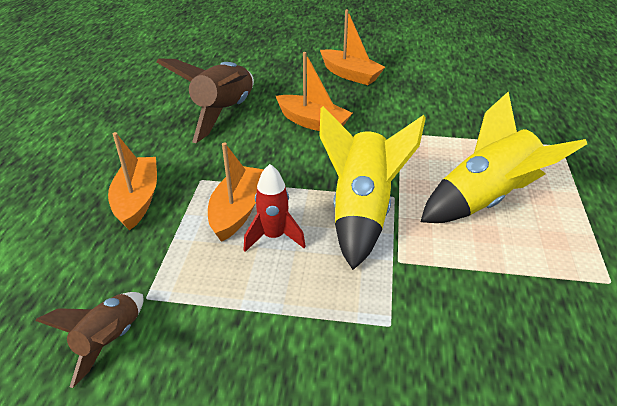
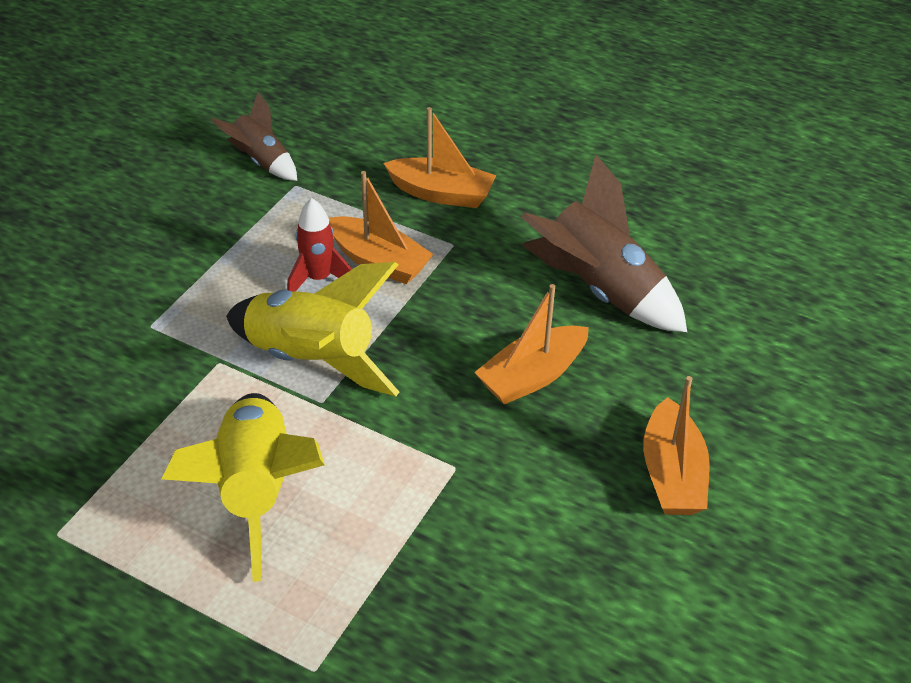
camera: 110 degrees right, 5 degrees up
orange boat [320,9,385,85] -> orange boat turned 60 degrees counterclockwise [643,376,710,515]

